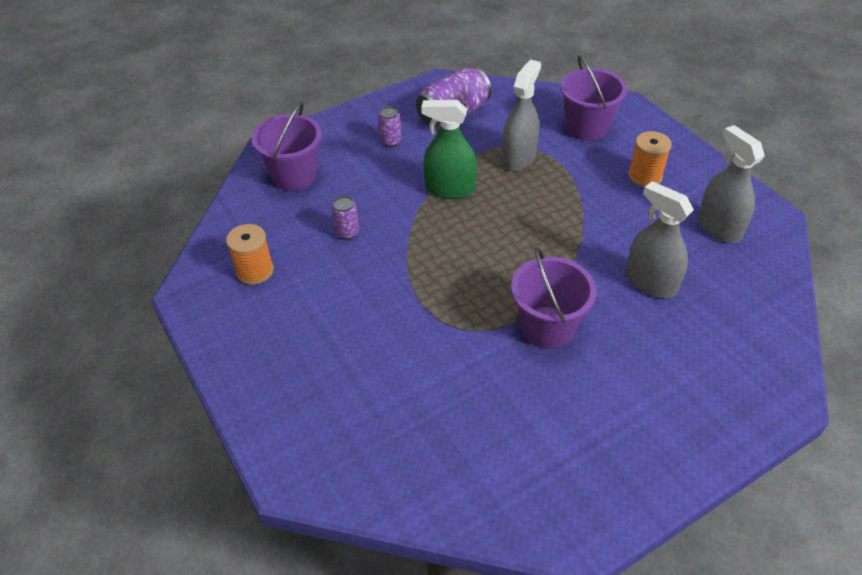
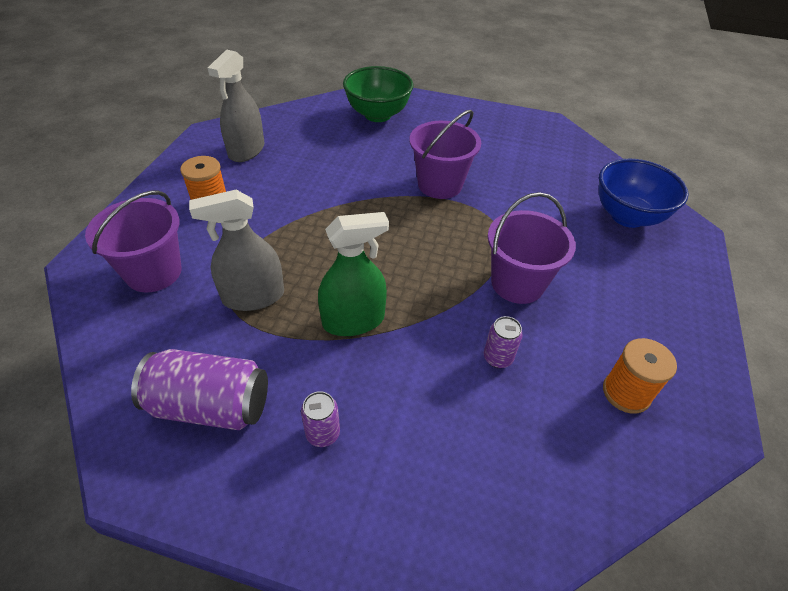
camera: 135 degrees left, 0 degrees up
purple bucket [251,102,322,191] -> purple bucket moved to [488,192,576,304]
green spray bottle [421,100,477,199] -> green spray bottle turned 75 degrees counterclockwise [318,212,389,336]
grey spray bottle [626,181,694,298] -> none
none -> green bowl [343,66,413,122]
none -> blue bowl [599,159,689,228]

